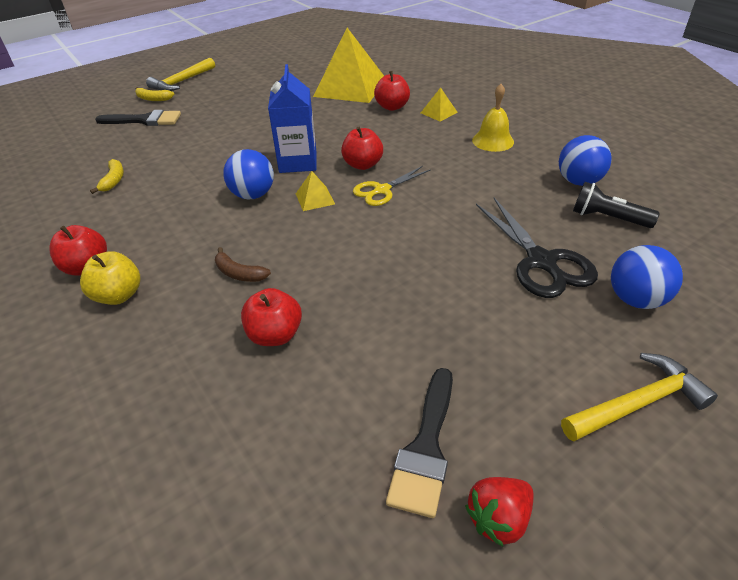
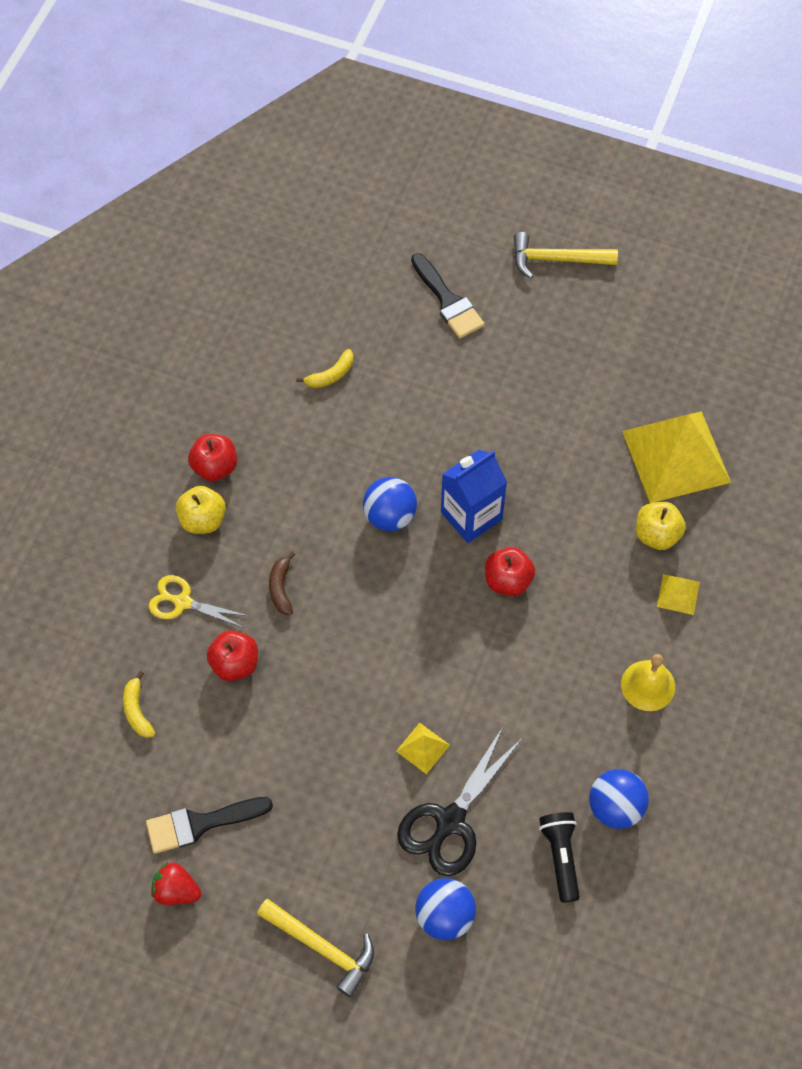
camera: 55 degrees right, 20 degrees up
yellow banana [135,87,174,101] -> yellow banana moved to [123,671,155,738]
yellow pyramid [296,171,335,211] -> yellow pyramid moved to [396,723,450,774]
yellow scissors [353,166,431,206] -> yellow scissors moved to [149,575,249,628]
red apple [374,71,410,111] -> yellow apple [636,502,686,550]

